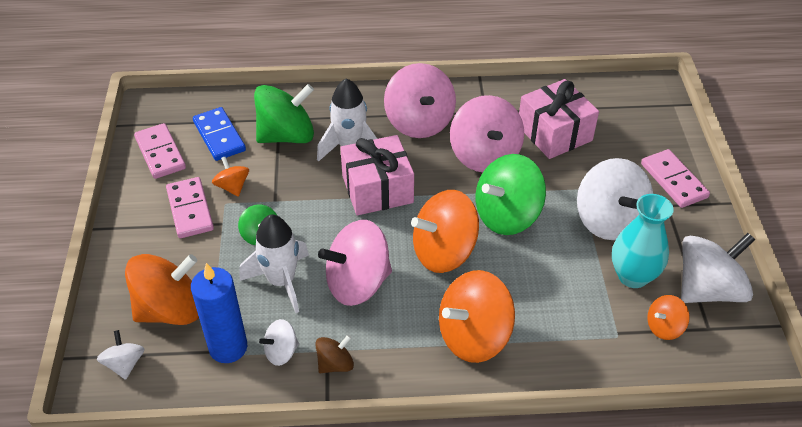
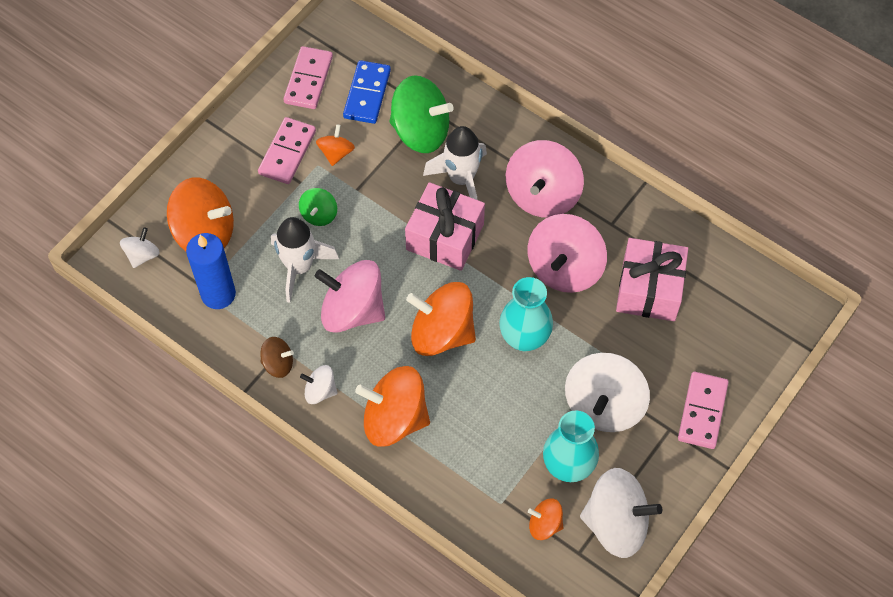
camera: 40 degrees right, 15 degrees up
white spinning top [259,319,299,366] -> white spinning top moved to [300,365,338,404]
green spinning top [476,154,546,235] -> turquoise vase [499,277,553,351]

